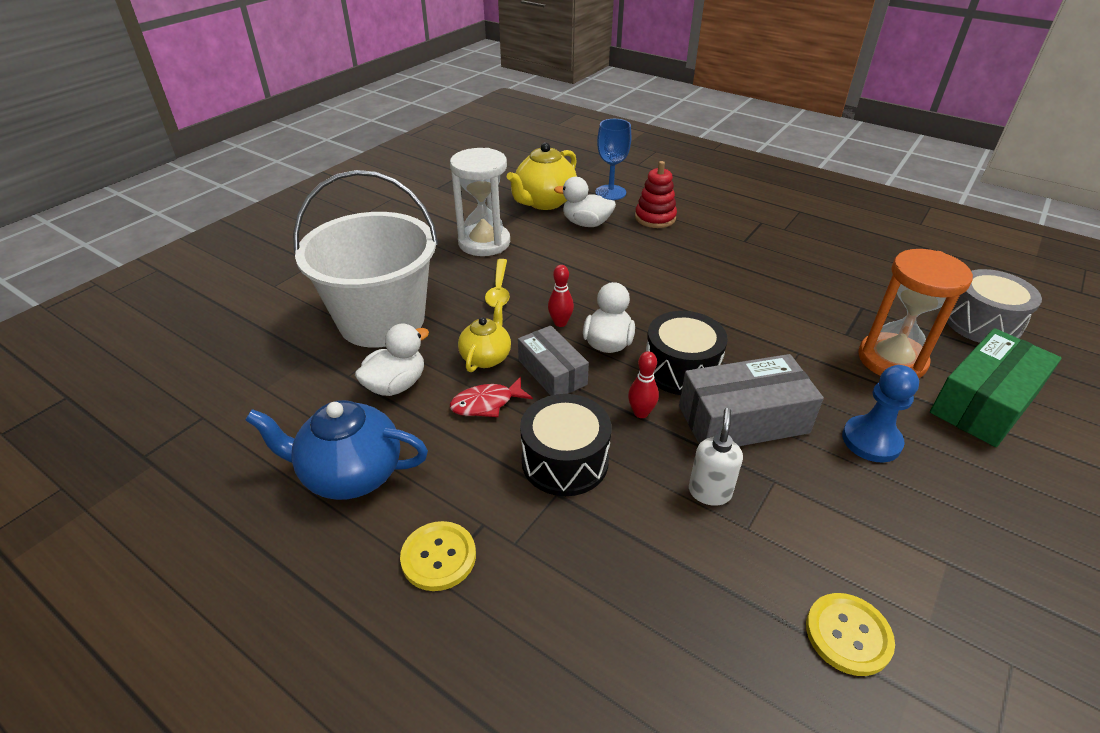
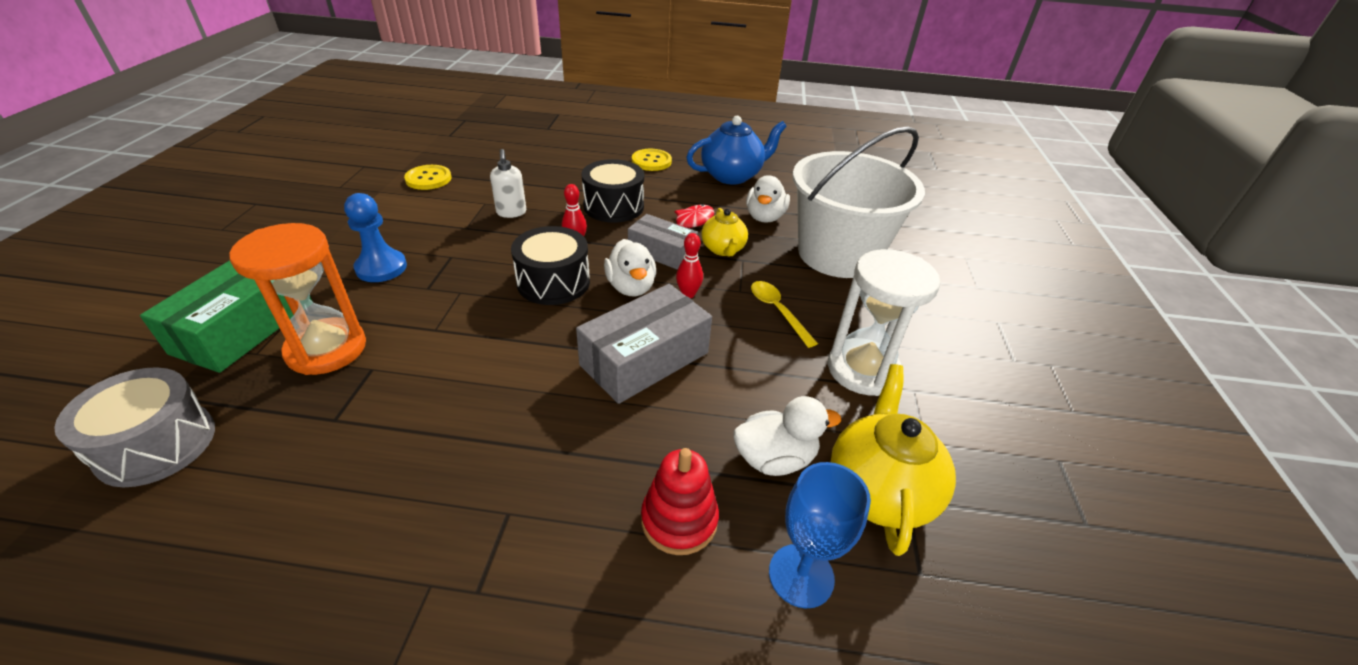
camera: 150 degrees right, 0 degrees up
grey box [679,354,824,446] -> grey box moved to [576,284,712,404]

